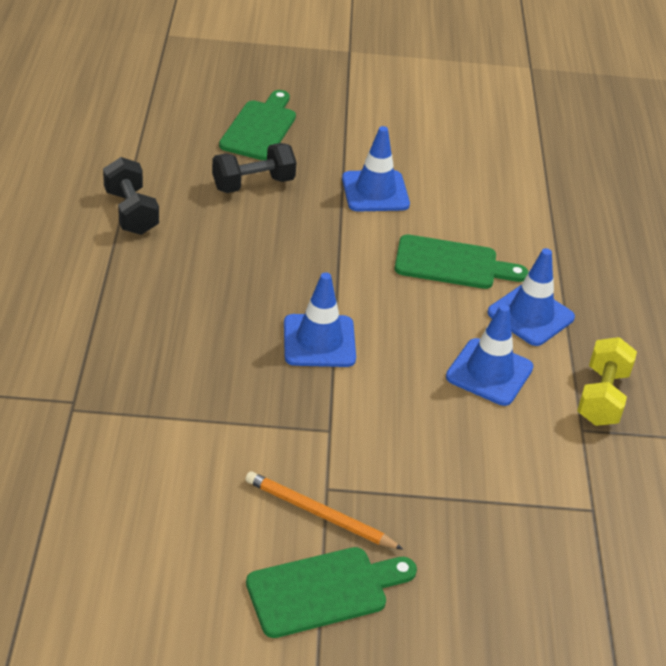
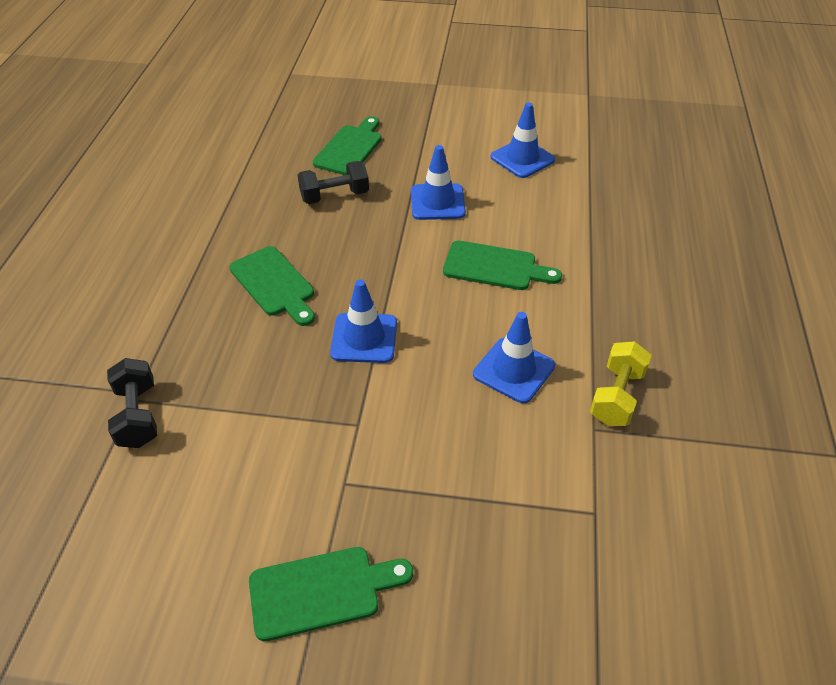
camera: 10 degrees right, 5 degrees up
black dumbbell [103,157,159,235] -> black dumbbell moved to [107,358,157,448]
orange pencil [245,471,403,549] -> none
blue traffic cone [487,248,575,346] -> blue traffic cone moved to [491,102,555,178]
none -> green cutting board [229,246,315,326]

